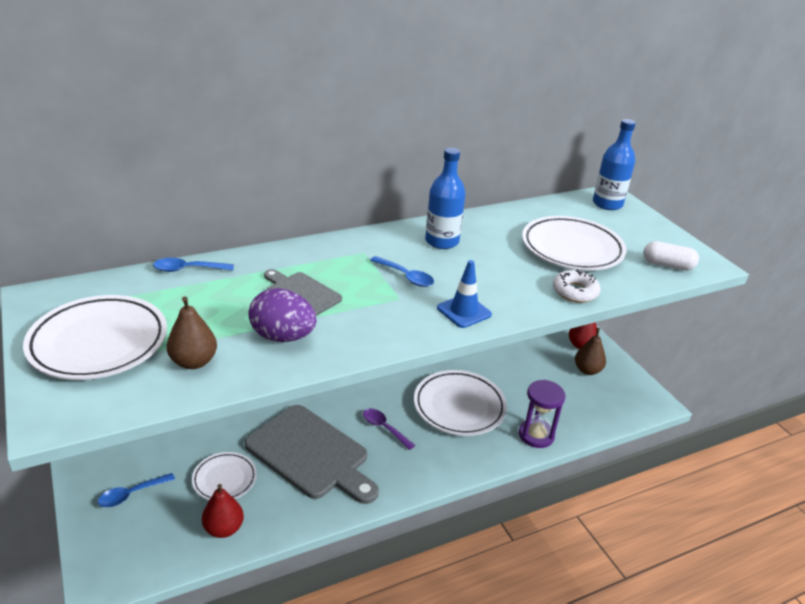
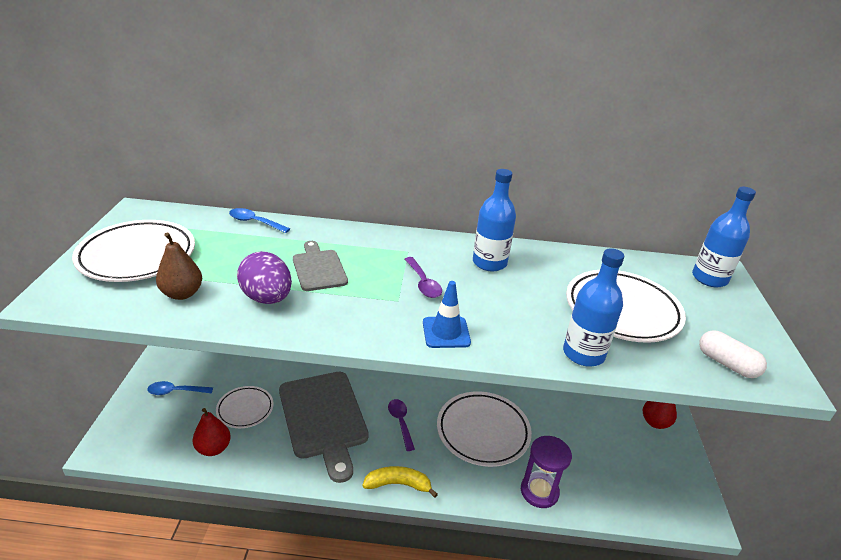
camera: 30 degrees right, 0 degrees up
blue spoon [370,256,434,287] -> purple spoon [405,257,442,298]
white donut [553,269,601,303] -> blue bottle [563,248,624,367]
brown pear [575,328,606,375] -> none
none -> yellow banana [363,466,438,498]

